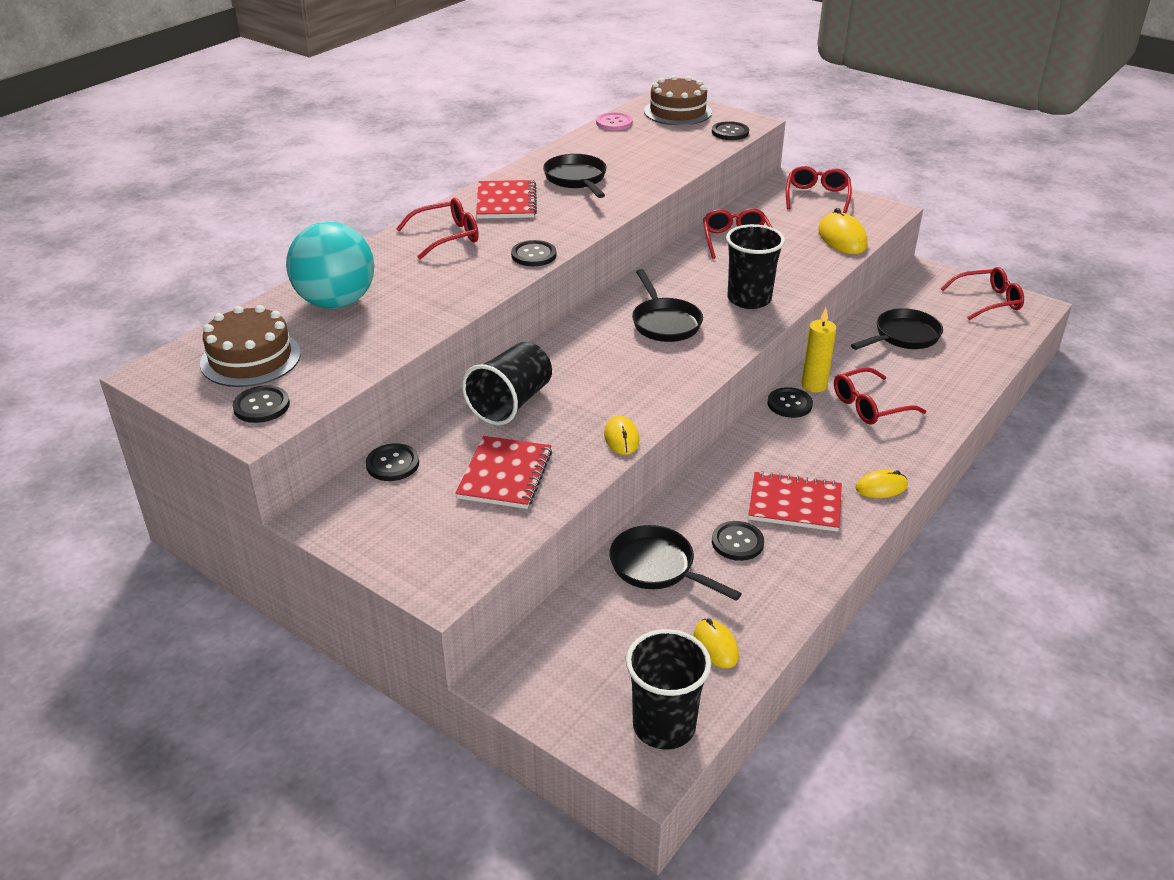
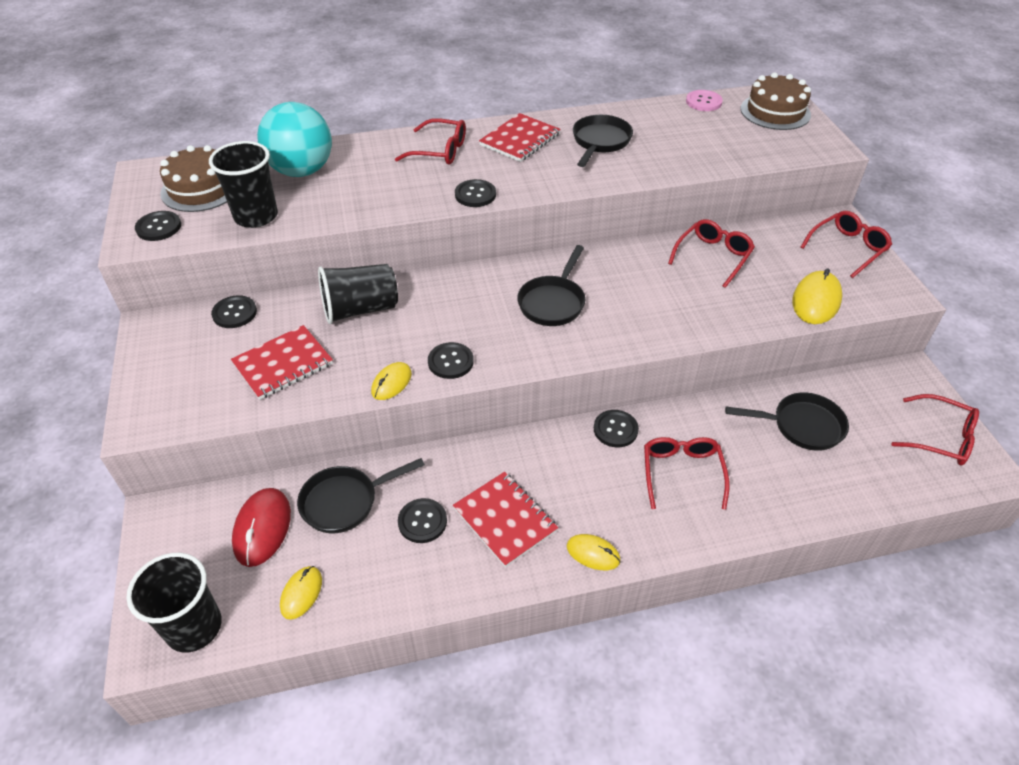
camera: 40 degrees right, 10 degrees up
black pan [609,525,742,601] -> black pan turned 105 degrees counterclockwise [297,458,425,533]
black button [712,121,749,140] -> black button moved to [428,342,474,379]
black cup [726,224,785,309] -> black cup moved to [209,141,278,228]
yellow candle [801,308,836,393] -> none
red glasses [834,367,926,425] -> red glasses turned 75 degrees clockwise [644,437,730,510]
none -> red mouse [232,488,291,567]

